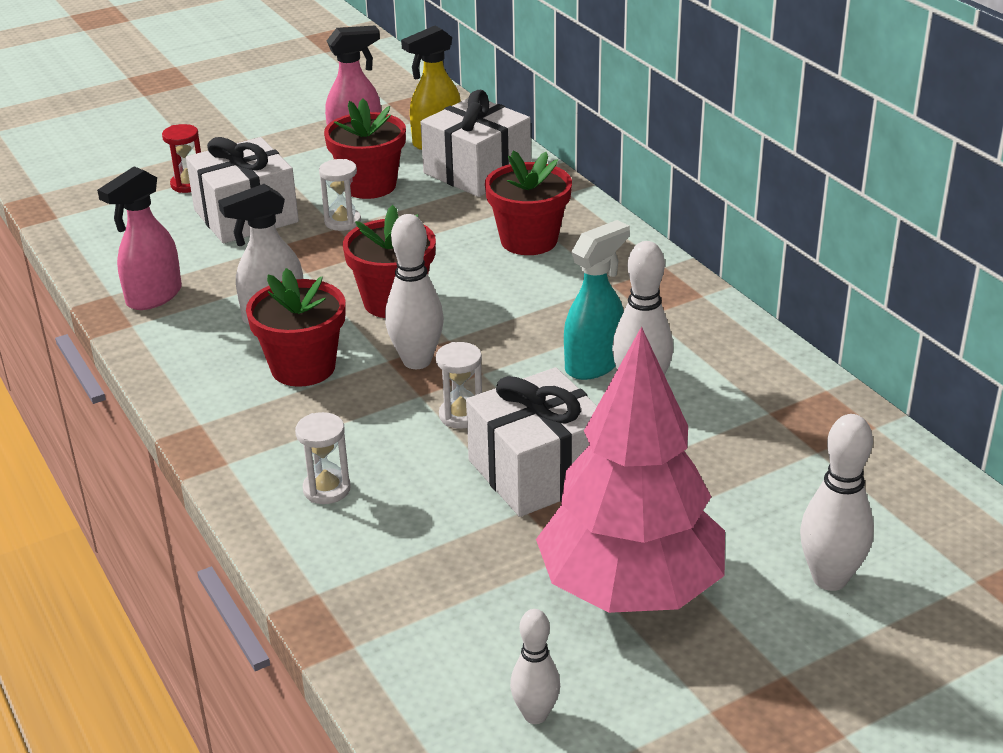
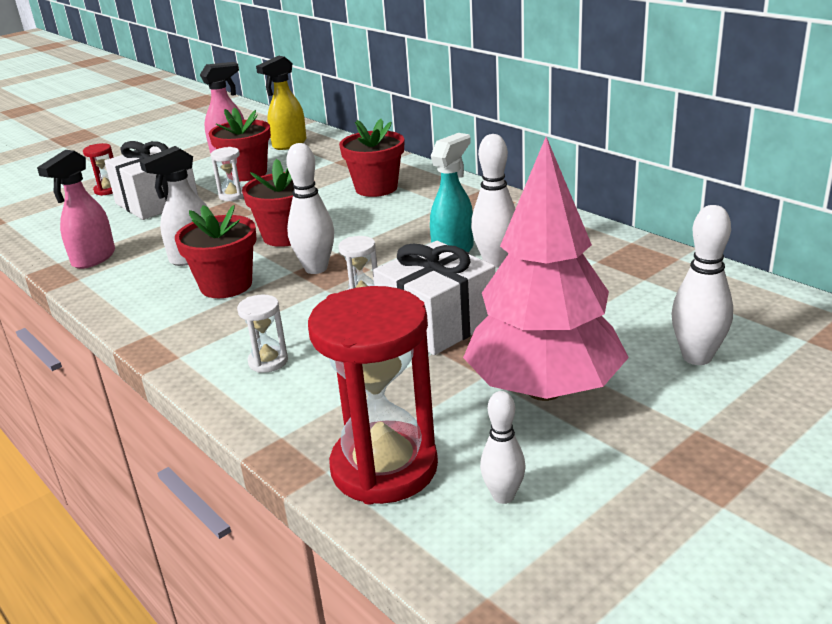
camera: 10 degrees left, 5 degrees down
white gift [421,89,531,197] -> none
none -> red hourglass [308,286,438,505]

